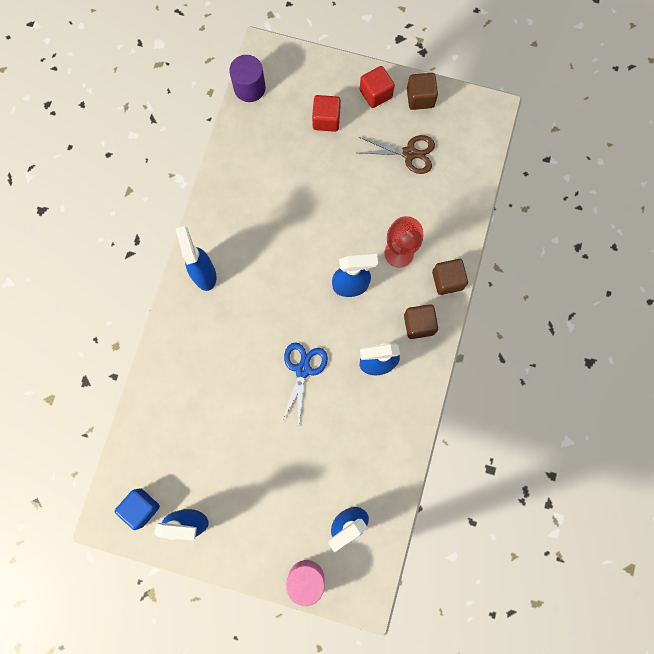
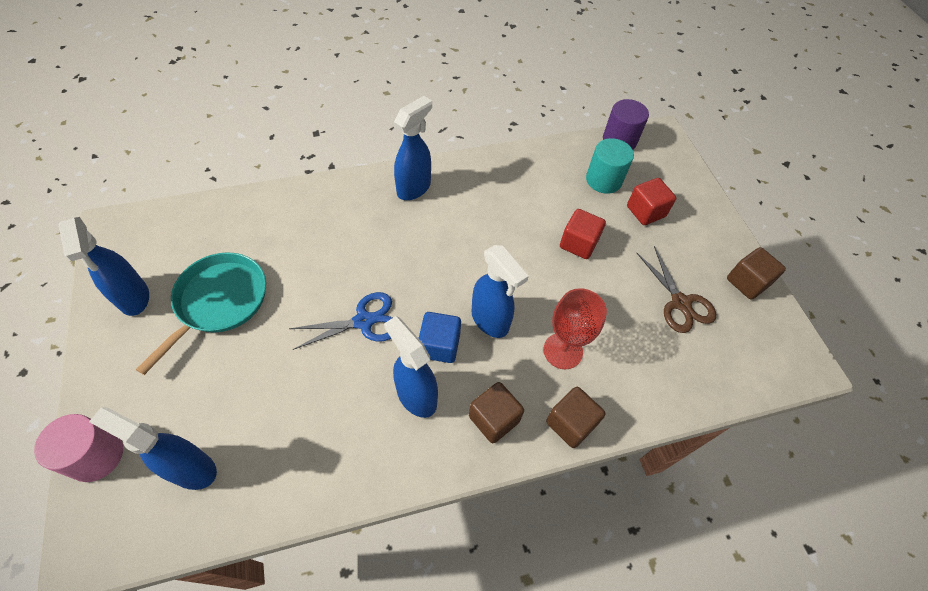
camera: 55 degrees right, 20 degrees down
blue cube [115,488,160,530] -> blue cube moved to [418,312,461,363]
red cube [360,66,395,108] -> red cube moved to [560,209,606,259]
none -> turquoise pan [136,252,266,375]
none -> turquoise cylinder [586,138,634,194]

